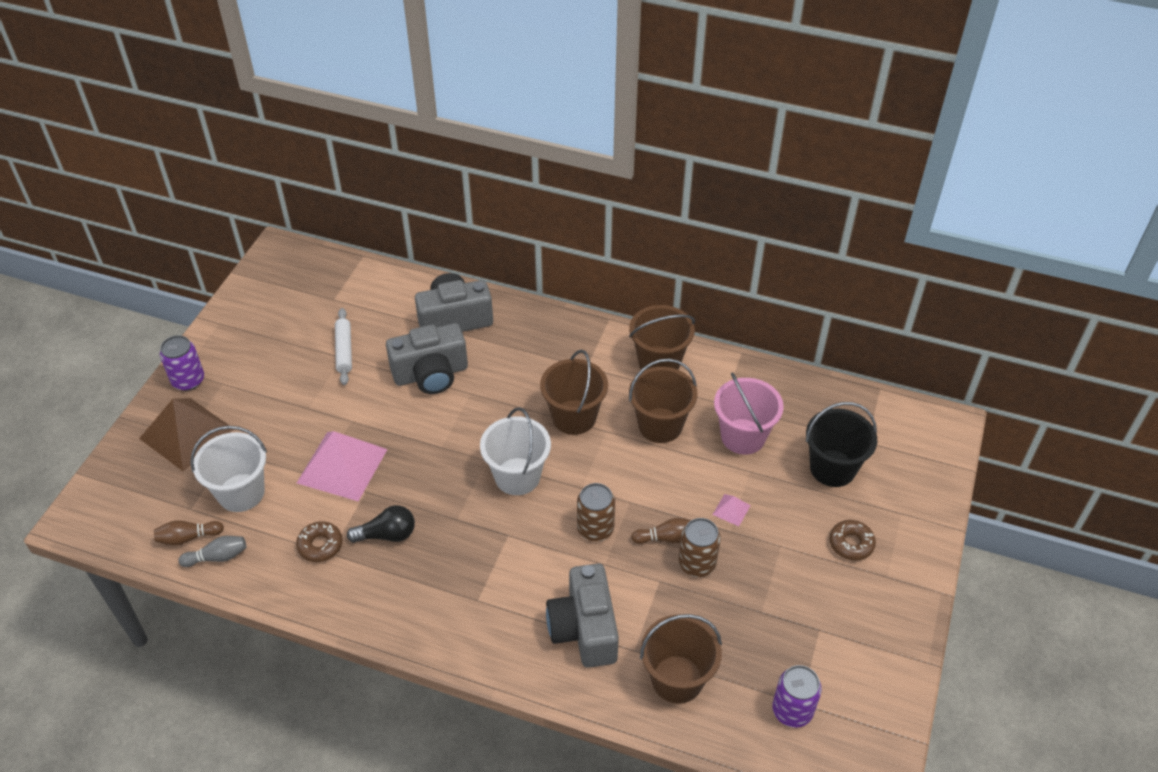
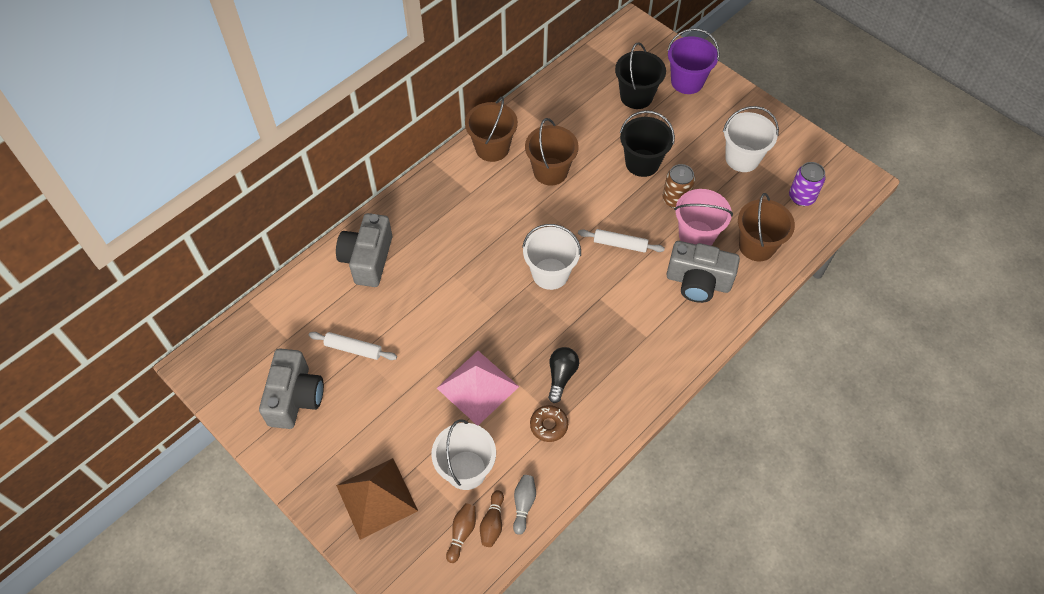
camera: 65 degrees left, 10 degrees up
purple can [160,335,204,391] -> none
grey camera [386,323,468,394] -> grey camera moved to [259,348,324,429]
brown bucket [540,350,608,435] -> none
brown can [577,483,615,541] -> white rolling pin [578,229,665,253]
brown bowling pin [631,518,691,544] -> brown bowling pin moved to [446,503,476,563]
pink pyramid [713,494,751,526] -> black bucket [620,110,675,177]
pink bucket [714,372,784,455] -> pink bucket moved to [674,189,733,246]
brown donut [829,520,876,560] -> none
none -> purple bucket [667,28,720,94]
none -> white bucket [723,106,779,172]

